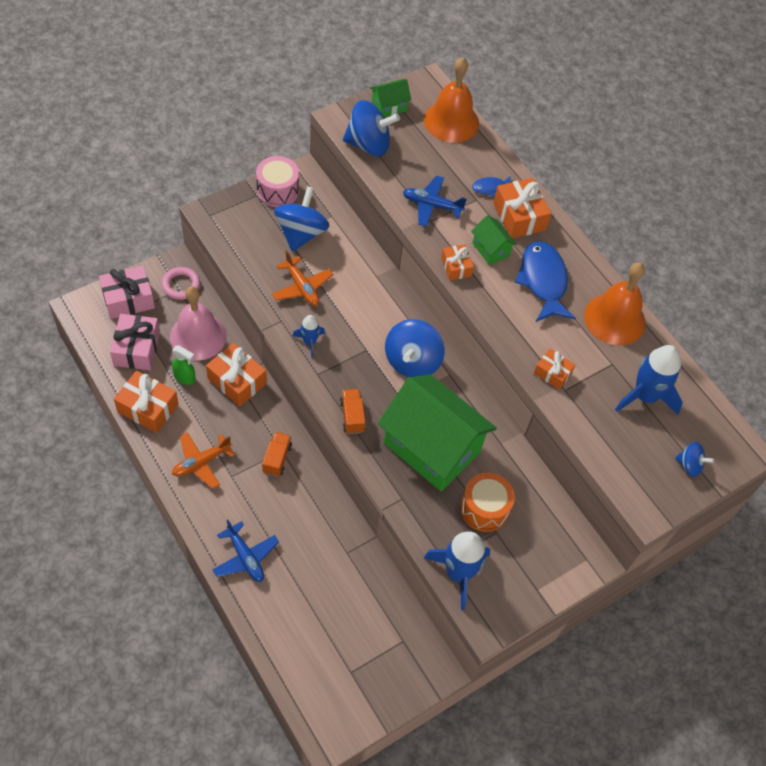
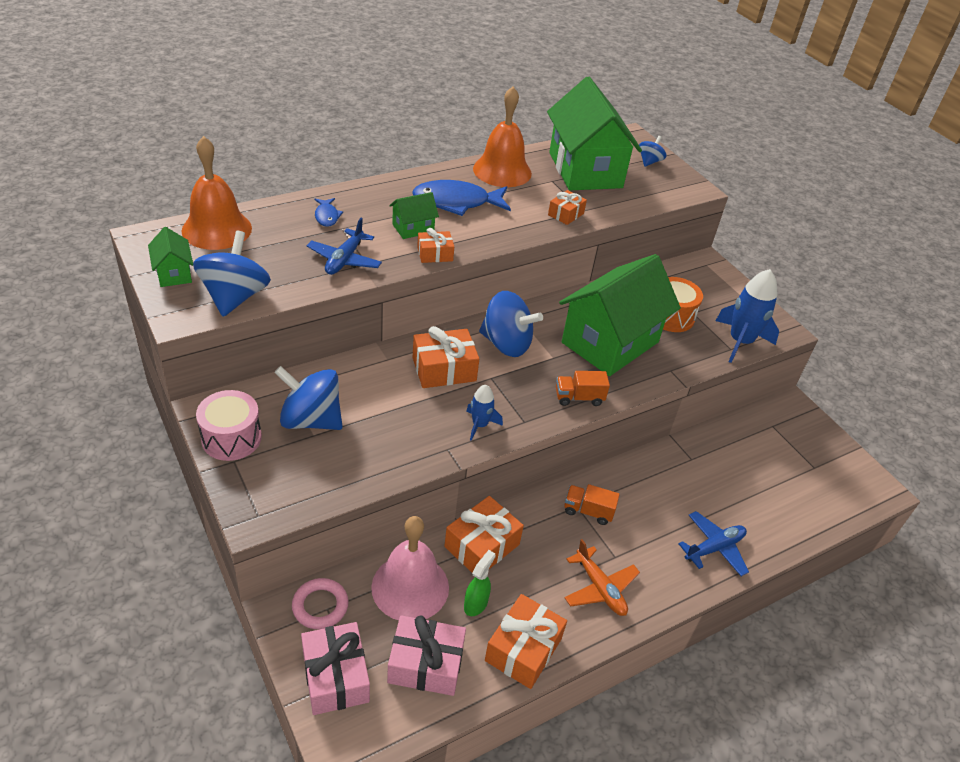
camera: 85 degrees left, 15 degrees down
orange plane [272,250,333,306] -> none
orange gift [493,178,551,239] -> orange gift moved to [412,326,479,388]
blue rocket [615,345,683,415] -> green house [547,77,642,190]

